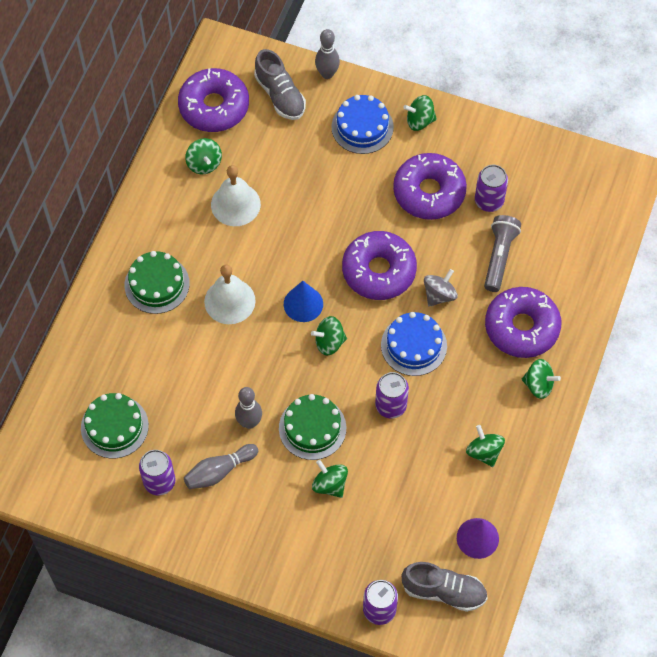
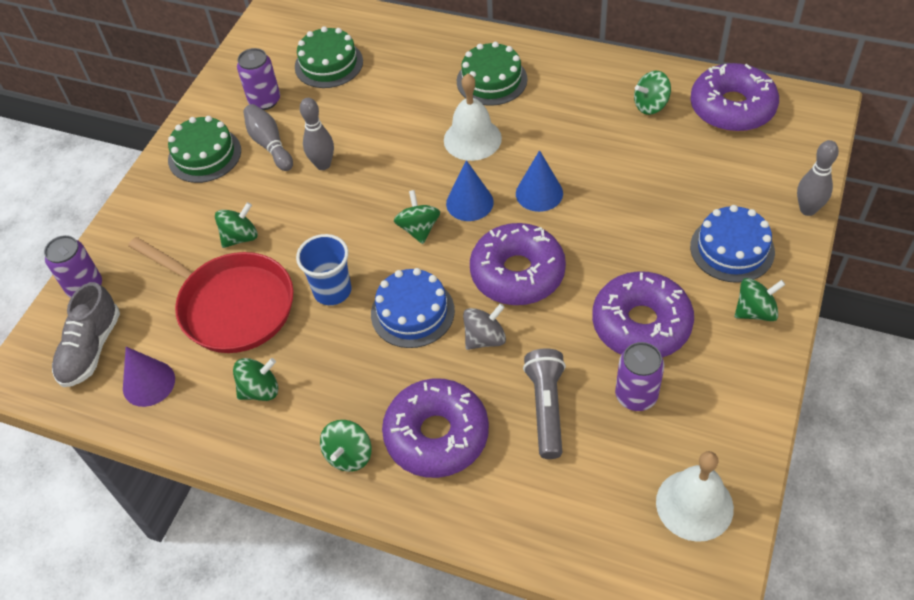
camera: 95 degrees right, 10 degrees down
white bell [211,165,261,226] -> white bell moved to [656,451,734,542]
grey shoe [254,49,306,120] -> none
green cake [279,394,346,460] -> green cake moved to [168,116,241,183]
purple can [375,372,409,419] -> blue cup [296,234,352,305]
green spinning top [403,95,437,131] -> green spinning top turned 75 degrees clockwise [735,278,786,321]
grey spinning top [424,269,458,307] -> grey spinning top turned 75 degrees counterclockwise [463,304,506,350]
grey flashlight [484,215,521,292] -> grey flashlight turned 105 degrees counterclockwise [523,349,566,459]
none -> red pan [128,237,294,353]
none -> blue cone [516,150,563,212]

